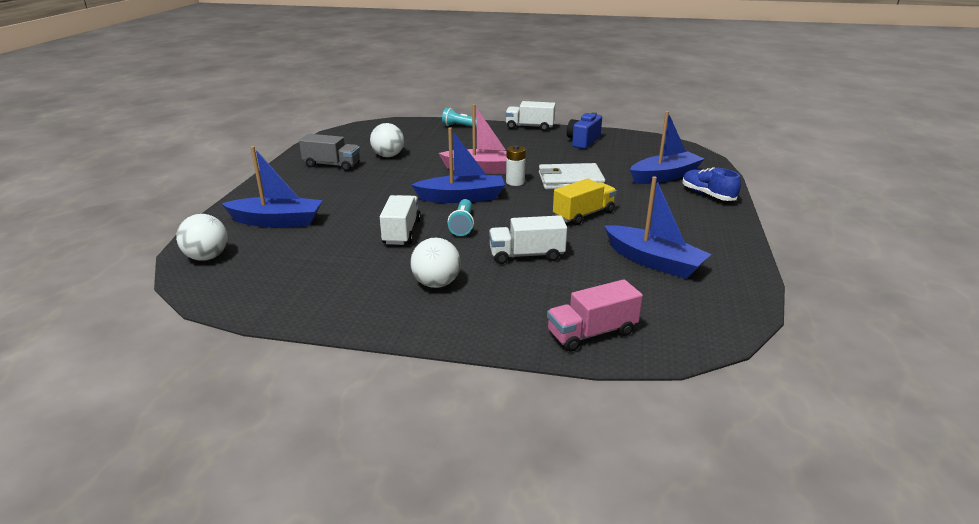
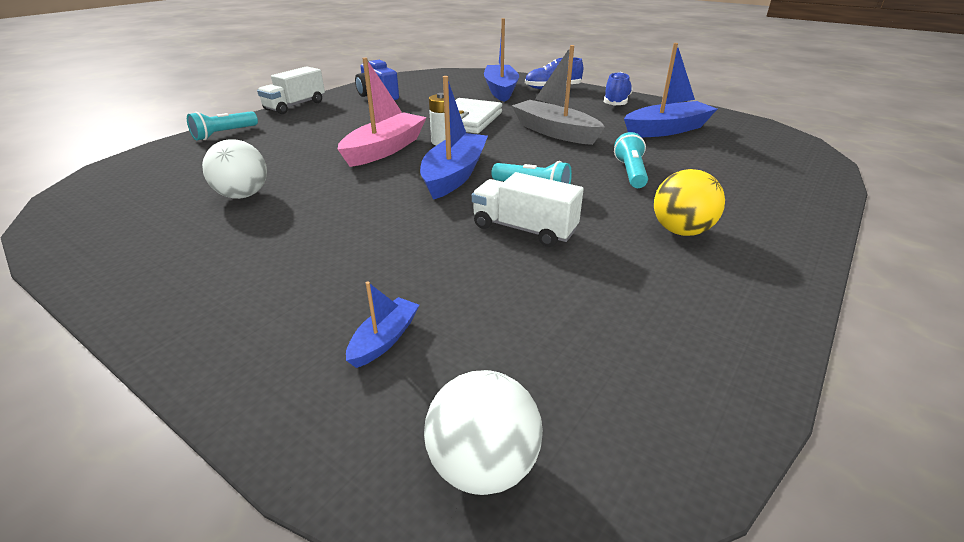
camera: 65 degrees left, 5 degrees up
blue boat [221,146,323,227] -> blue boat [346,281,419,368], size x0.49
grey truck [299,134,360,171] -> none
white ball [410,238,461,288] -> yellow ball [654,169,725,236]
white truck [489,215,567,264] -> turquoise flashlight [614,132,648,188]
pink truck [547,279,643,352] -> none
yellow truck [553,179,617,225] -> grey boat [511,45,605,145]
none -> blue shoe [604,72,633,105]

